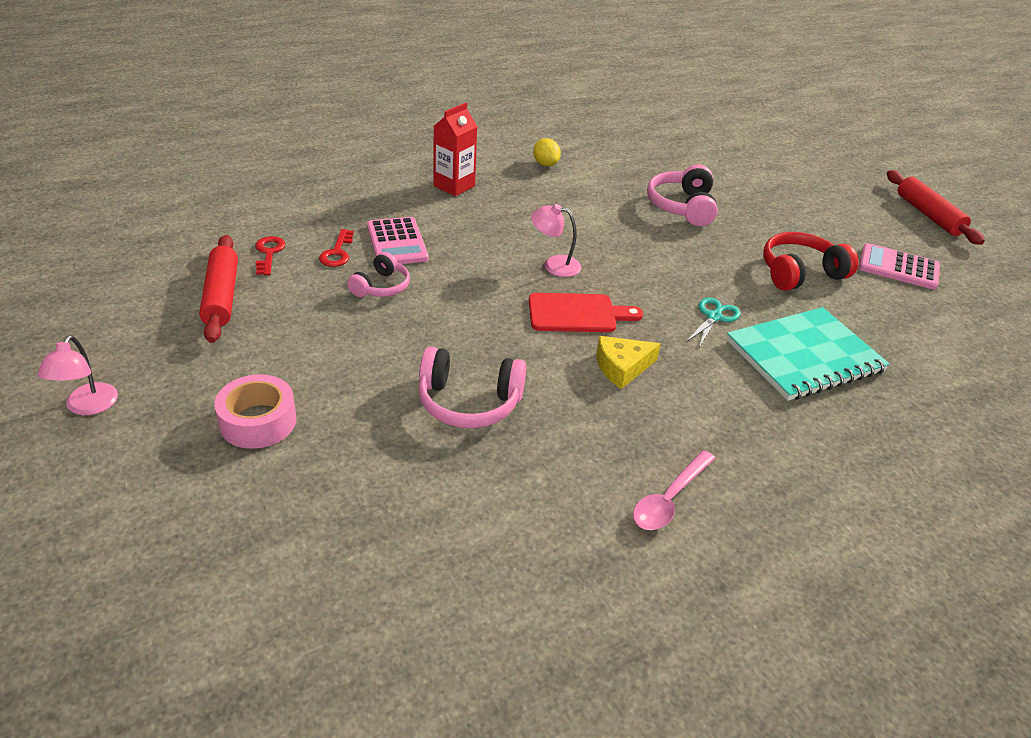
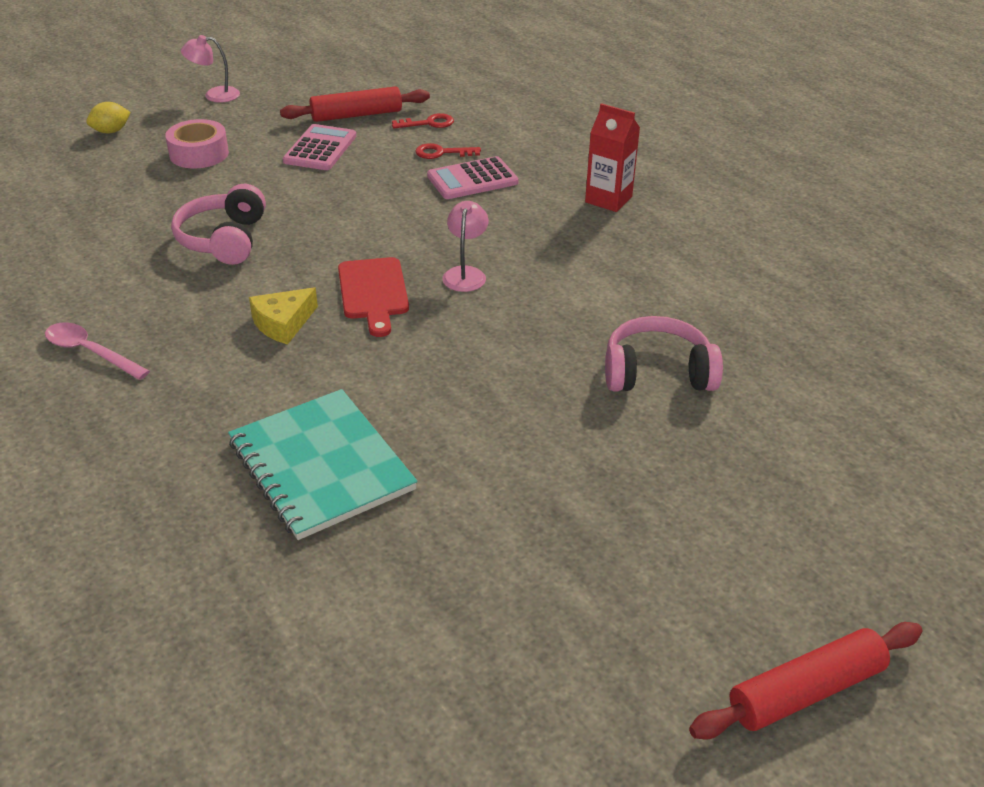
camera: 85 degrees right, 0 degrees up
pink headphones [347,252,410,297] -> none
yellow lemon [533,138,561,166] -> yellow lemon moved to [86,102,131,133]
yellow cheese [596,336,661,389] -> yellow cheese turned 105 degrees counterclockwise [249,287,318,344]
turquoise scissors [686,297,740,347] -> none
red headphones [763,232,859,291] -> none
pink calculator [859,243,940,290] -> pink calculator moved to [283,124,356,170]

